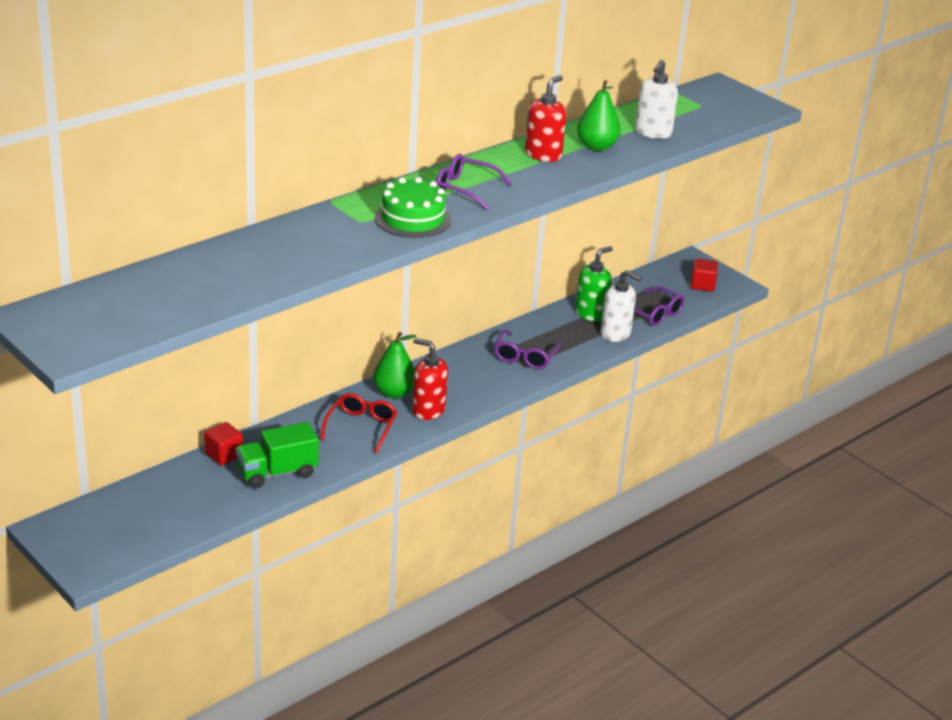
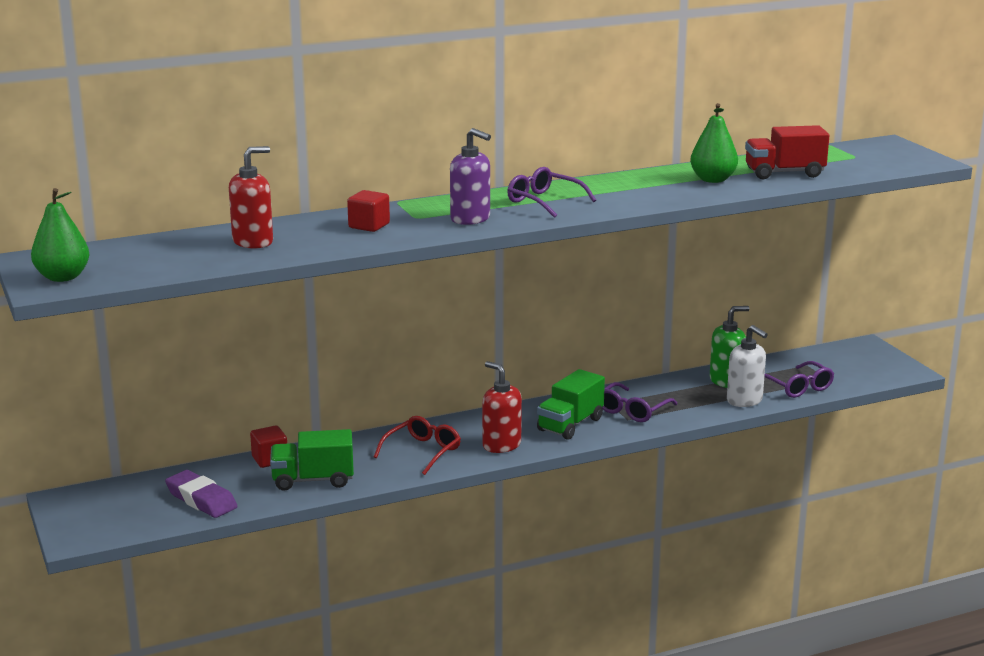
camera: 20 degrees right, 10 degrees down
green pear [373,332,417,398] -> green pear moved to [31,188,89,282]
green cake [375,177,451,238] -> purple soap dispenser [450,128,491,225]
red soap dispenser [525,75,567,162] -> red soap dispenser moved to [229,146,273,249]
white soap dispenser [635,60,678,139] -> red truck [745,125,829,179]
red cube [691,259,718,292] -> red cube moved to [347,190,390,232]
none -> purple eraser [165,470,238,518]
none -> green truck [537,369,605,440]

